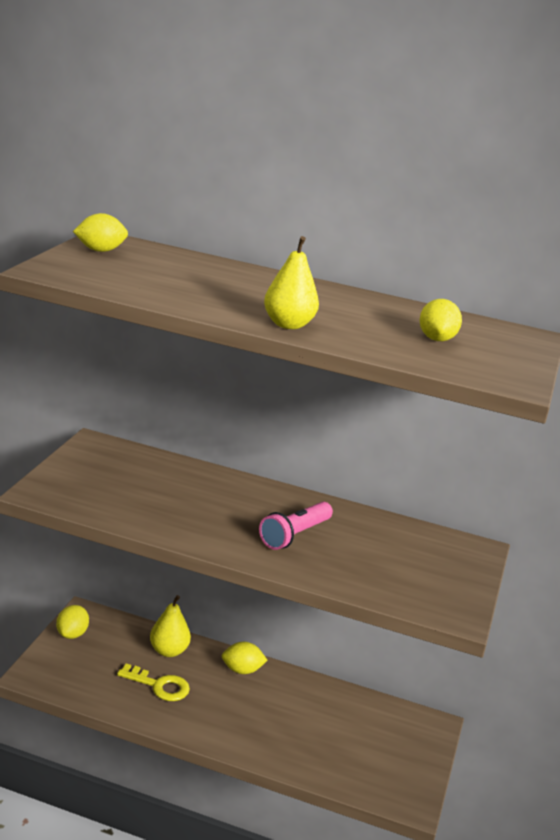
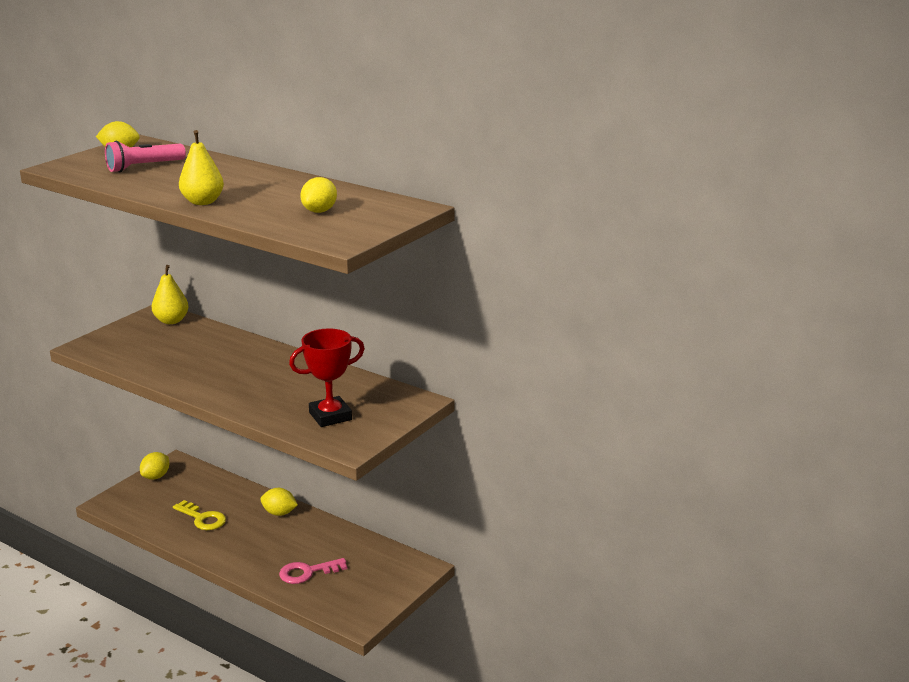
camera: 20 degrees right, 0 degrees up
yellow pear [150,595,191,657] -> yellow pear moved to [152,265,189,324]
pink flashlight [259,502,333,550] -> pink flashlight moved to [105,141,186,173]
none -> pink key [279,558,347,584]
none -> red trophy [289,328,365,427]

